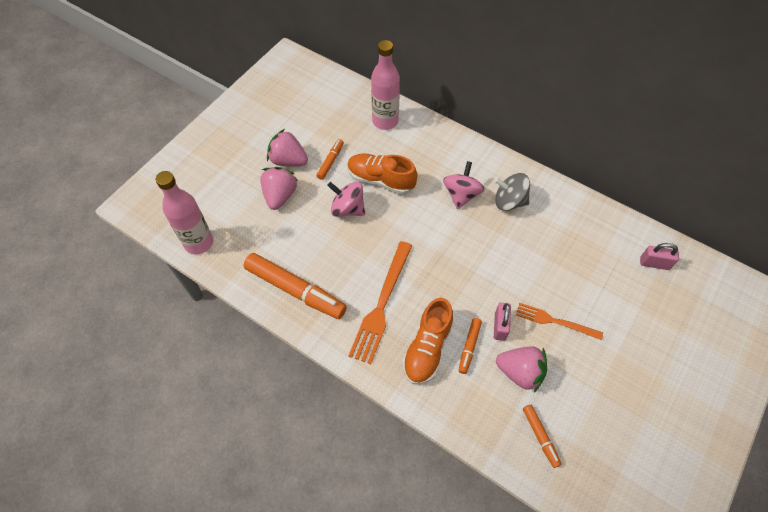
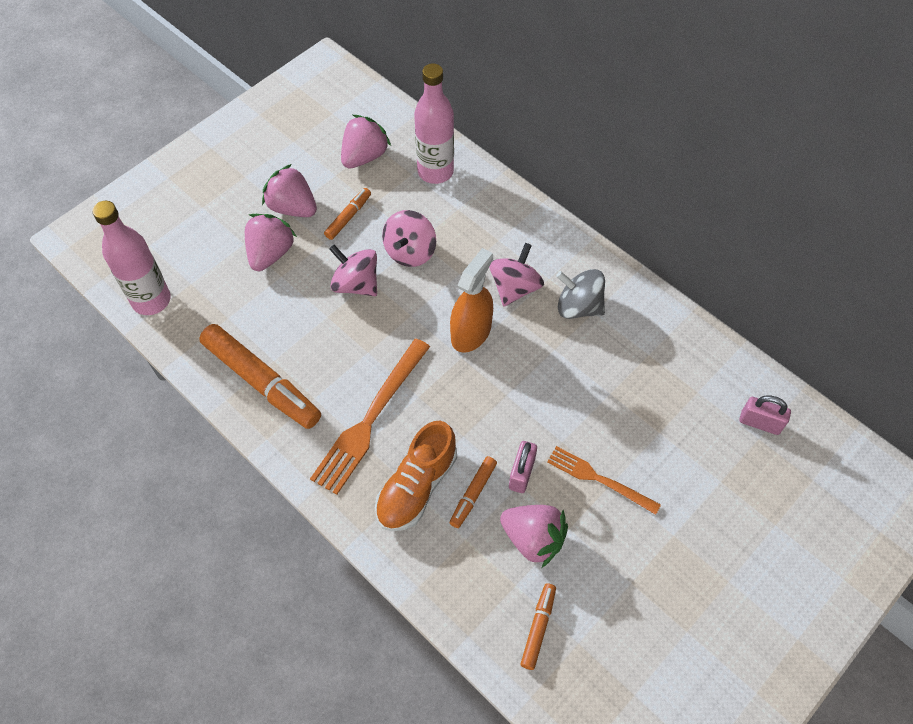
camera: 10 degrees right, 0 degrees up
orange shoe [347,153,418,194] -> pink spinning top [382,210,436,267]
orange marker [523,405,561,468] -> orange marker turned 150 degrees counterclockwise [521,583,556,670]
none -> pink strawberry [341,115,391,169]
none -> orange spray bottle [450,248,493,352]

